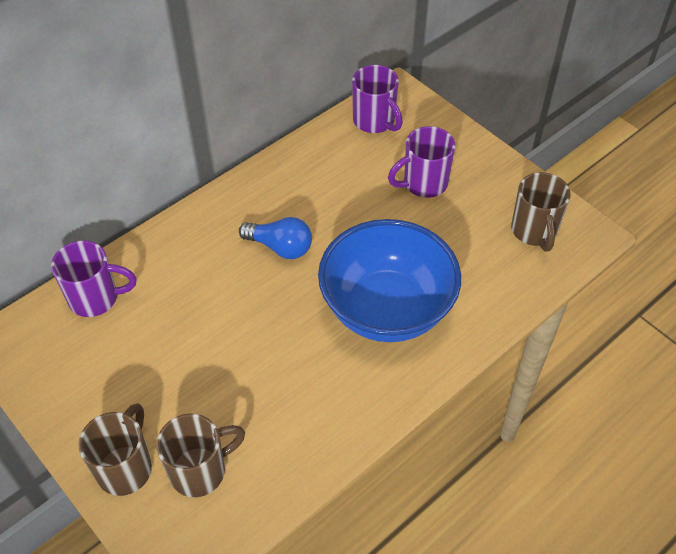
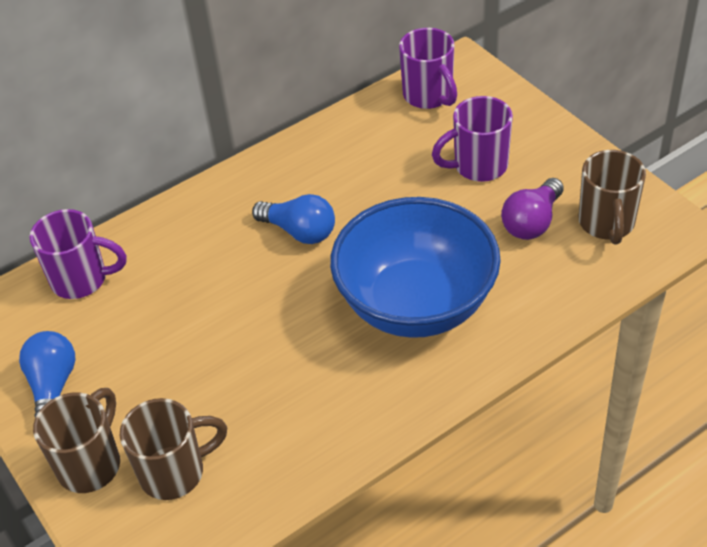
camera: 10 degrees right, 5 degrees down
none -> blue light bulb [19,331,75,418]
none -> purple light bulb [501,178,564,240]

